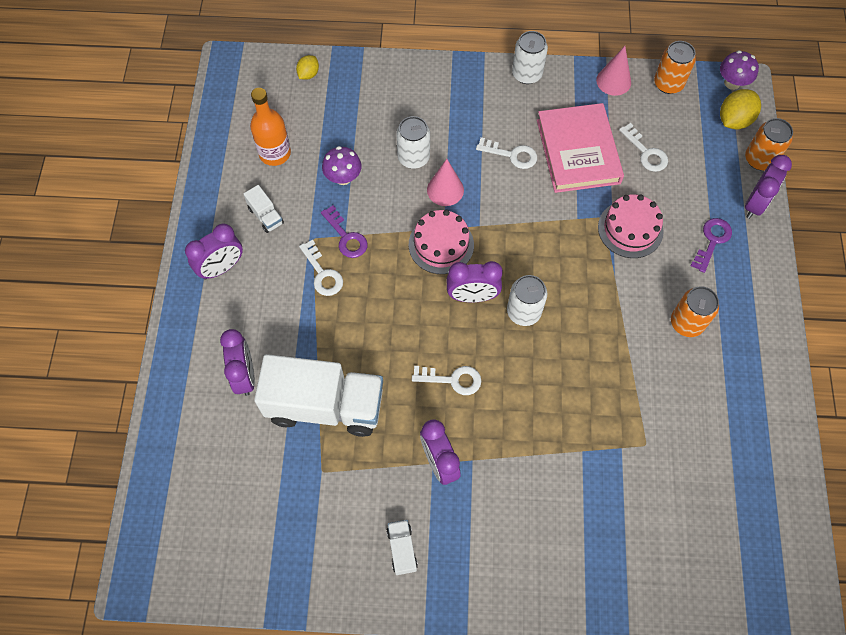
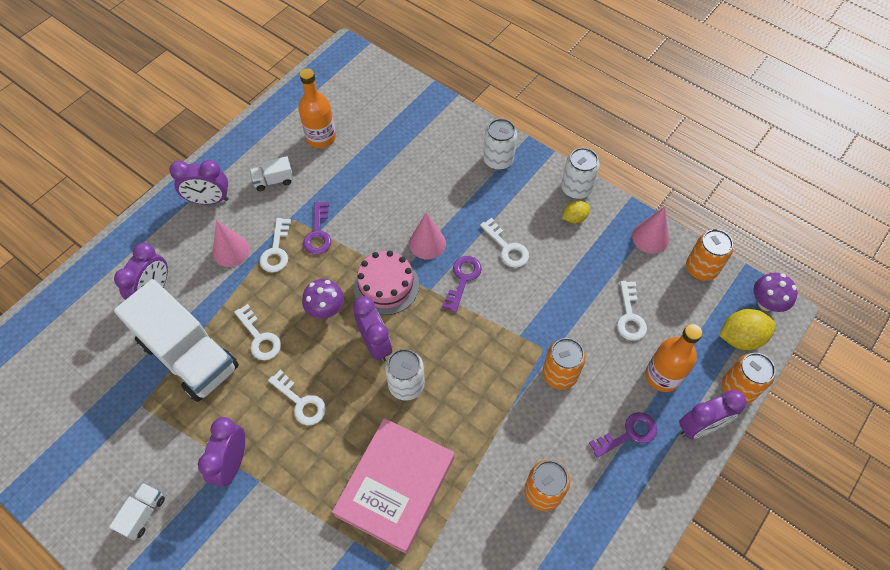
camera: 35 degrees right, 5 degrees down
white truck [243,185,284,233] -> white truck turned 75 degrees clockwise [250,156,294,191]
yellow lemon [296,55,319,80] -> yellow lemon moved to [562,201,590,223]
purple mushroom [322,146,361,185] -> purple mushroom moved to [302,279,344,319]
white can [396,116,430,169] -> white can moved to [483,118,517,170]
purple clock [446,261,503,302] -> purple clock turned 150 degrees counterclockwise [353,296,392,362]
pink book [537,103,624,193] -> pink book moved to [332,418,454,554]
pink cake [598,194,664,258] -> orange can [543,338,586,390]
none -> pink cone [213,220,250,267]
none -> white key [234,304,281,360]
none -> purple key [442,256,482,312]
none -> orange bottle [645,324,702,392]

